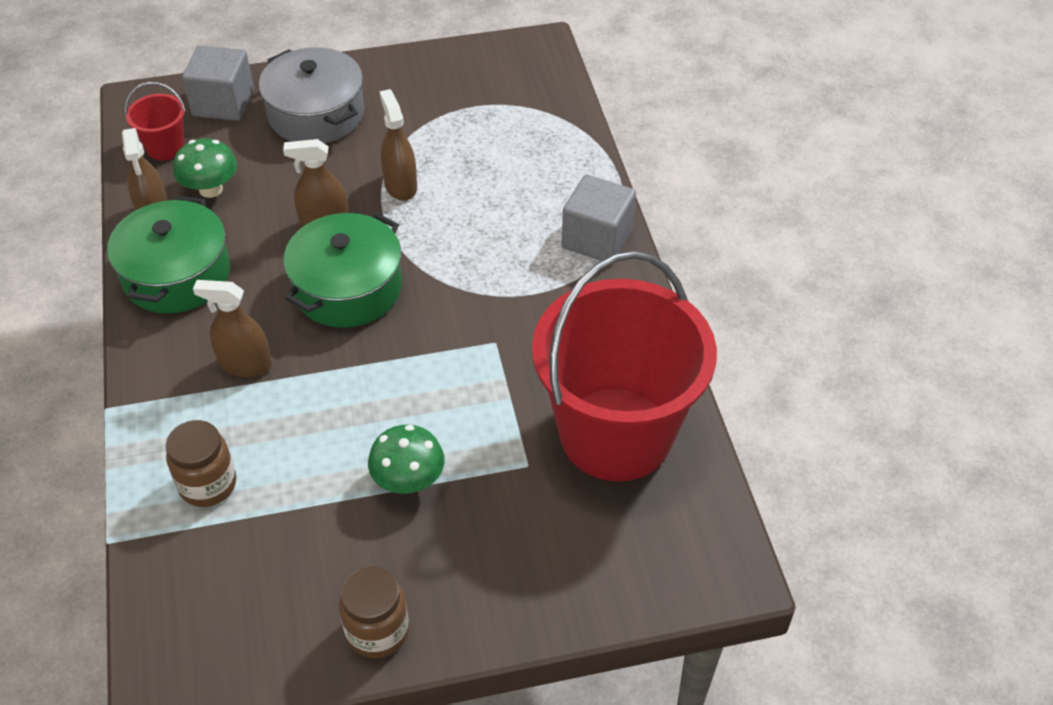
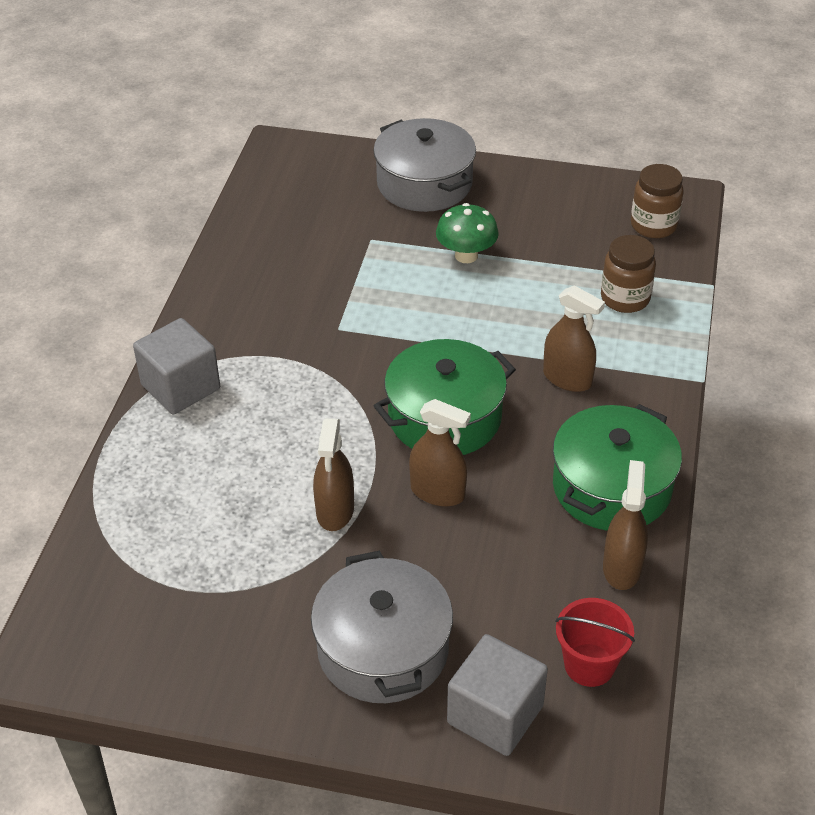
camera: 155 degrees left, 5 degrees down
green mushroom [173,138,237,198] -> none
brown jar [339,567,409,658] -> brown jar moved to [631,164,684,238]
red bucket [532,251,717,481] -> none
none -> grey pot [373,118,476,212]

